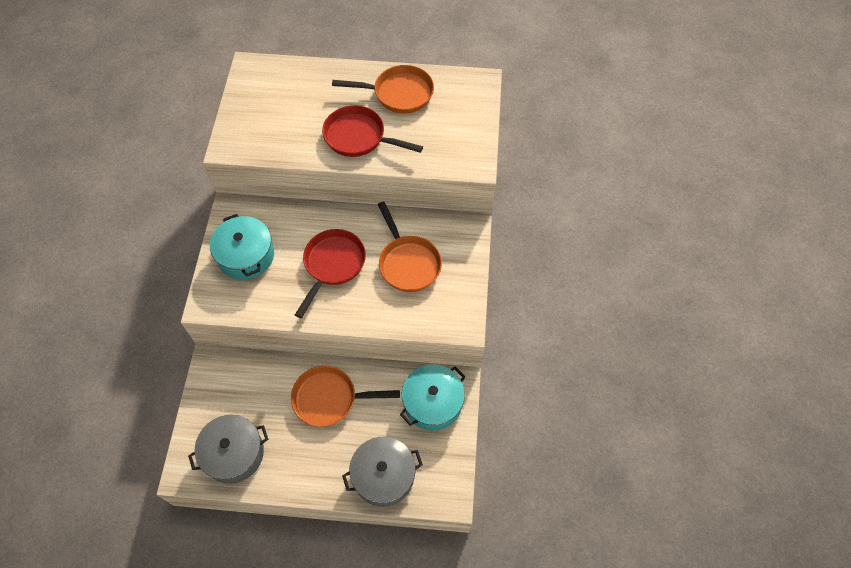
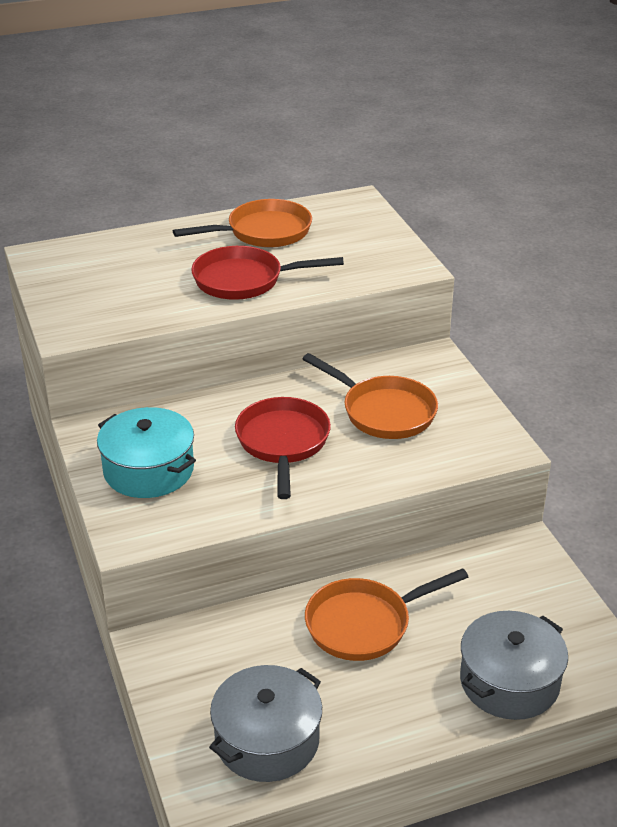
camera: 25 degrees left, 25 degrees down
turquoise pot [400,364,466,431] -> none

